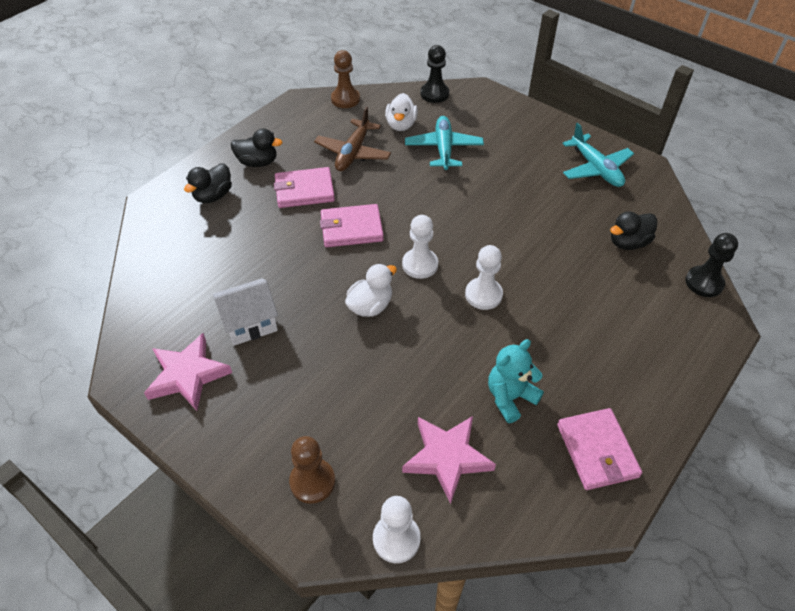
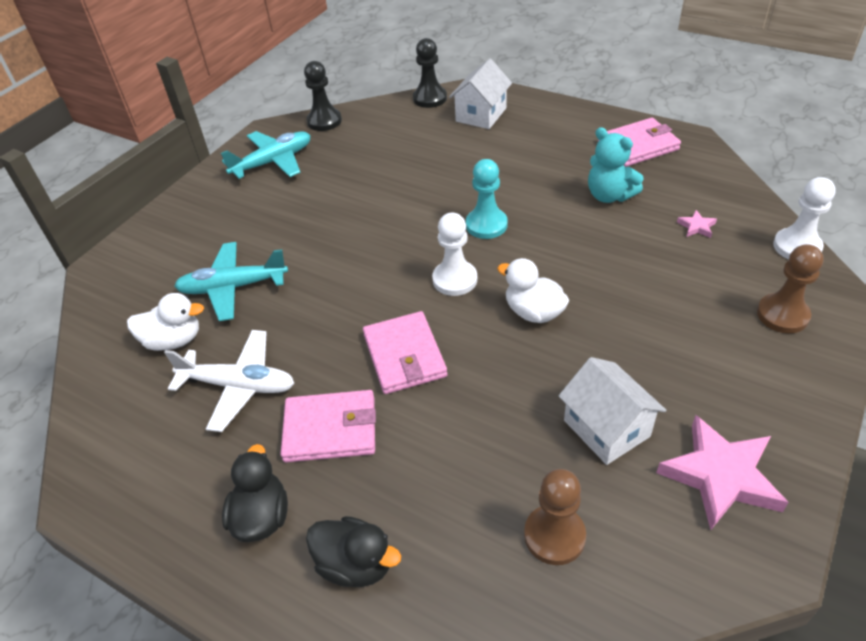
camera: 95 degrees left, 5 degrees down
pink wallet [274,167,335,208] -> pink wallet turned 75 degrees counterclockwise [280,390,376,463]
brown plane [314,107,391,171] -> white plane [164,330,294,432]
brown pawn [331,50,360,108] -> brown pawn moved to [524,469,586,565]
pink star [402,416,496,504] -> pink star [677,210,717,238], size x0.43
black pawn [421,45,449,103] -> black pawn moved to [304,61,342,131]
white pawn [465,245,503,310] -> turquoise pawn [466,159,508,239]
black duck [610,212,658,250] -> none
none -> white house [449,59,512,129]

